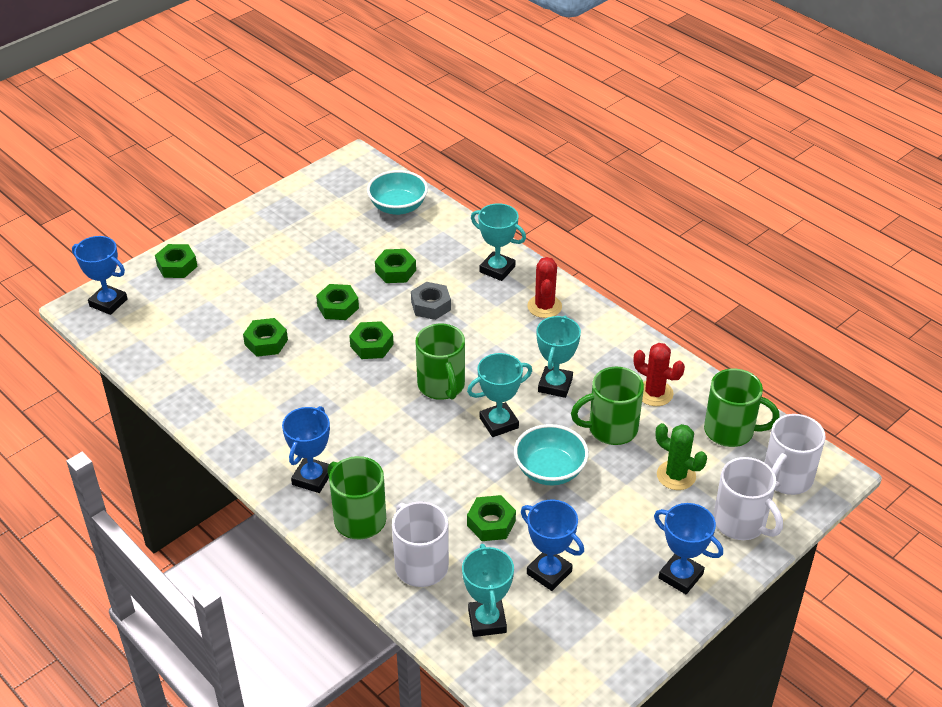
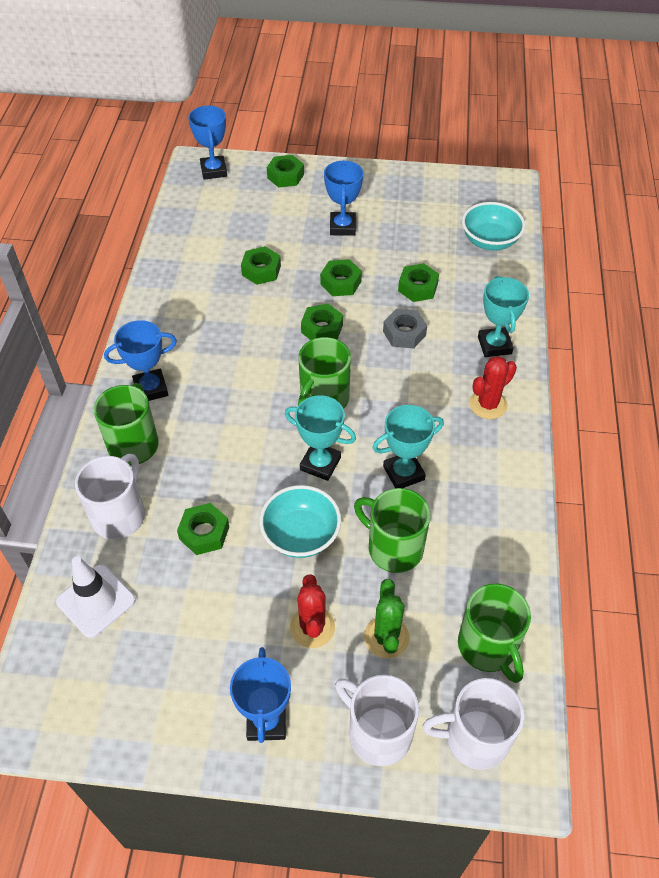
camera: 50 degrees right, 10 degrees up
turquoise trophy [462,544,514,637] -> white traffic cone [56,557,136,638]
blue trophy [521,499,584,591] -> blue trophy moved to [324,160,364,236]
red cactus [634,343,685,406] -> red cactus moved to [290,574,335,648]
white mug [713,457,783,540] -> white mug turned 120 degrees clockwise [335,675,419,766]

